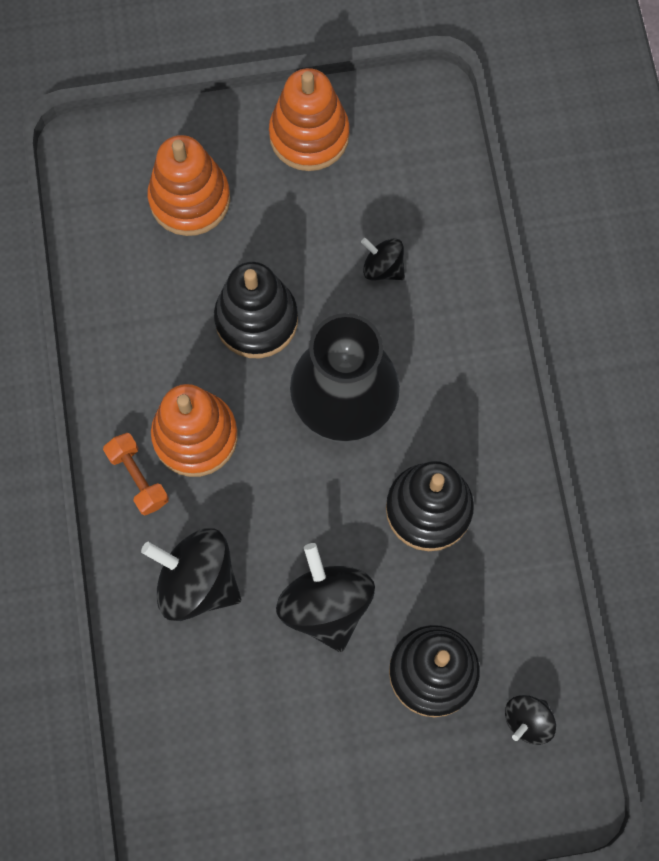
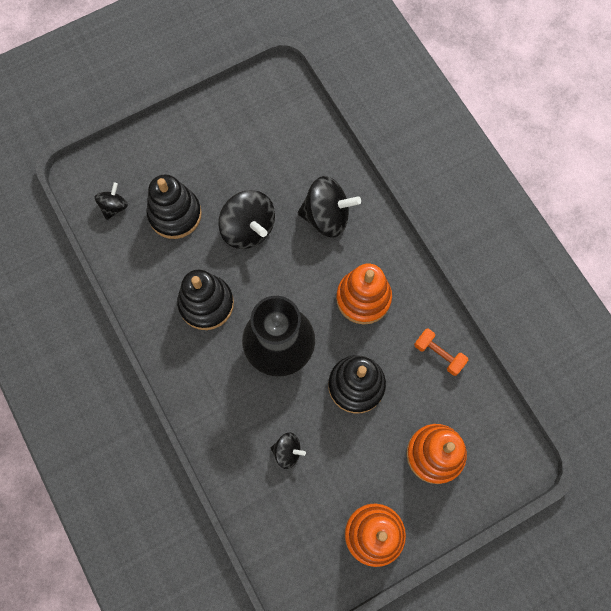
camera: 160 degrees right, 0 degrees up
orange dumbbell [103,433,169,515] -> orange dumbbell moved to [414,329,468,376]

